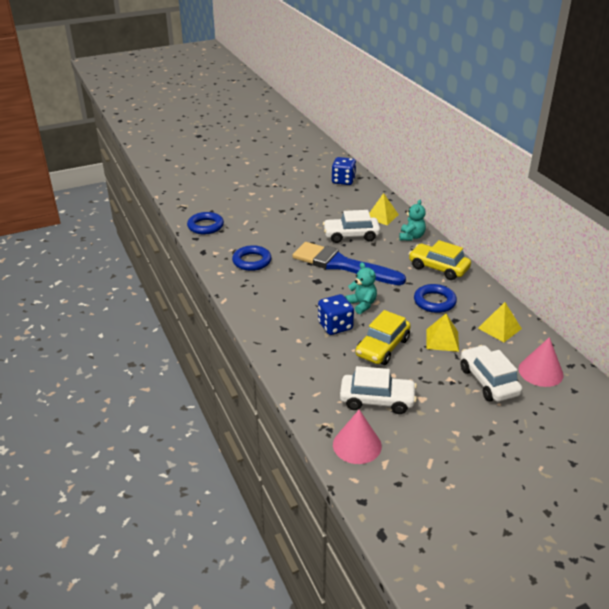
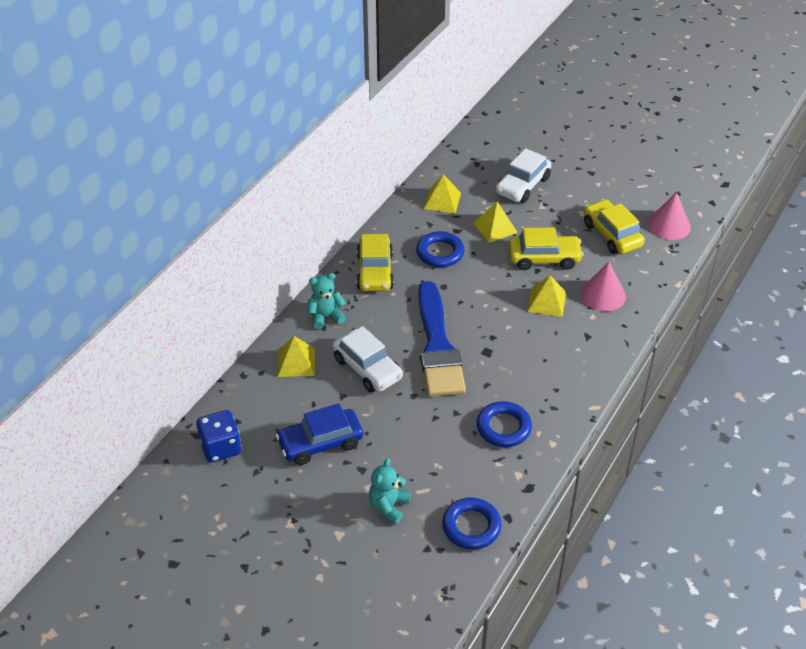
camera: 125 degrees left, 10 degrees up
blue dice [318,294,354,335] -> yellow pyramid [527,275,566,317]
white car [340,366,417,414] -> yellow car [584,199,645,254]
turquoise teddy bear [345,262,377,314] -> turquoise teddy bear moved to [369,458,411,524]
pink cone [518,337,564,387] -> pink cone moved to [580,262,626,311]
none -> blue car [276,403,363,465]

